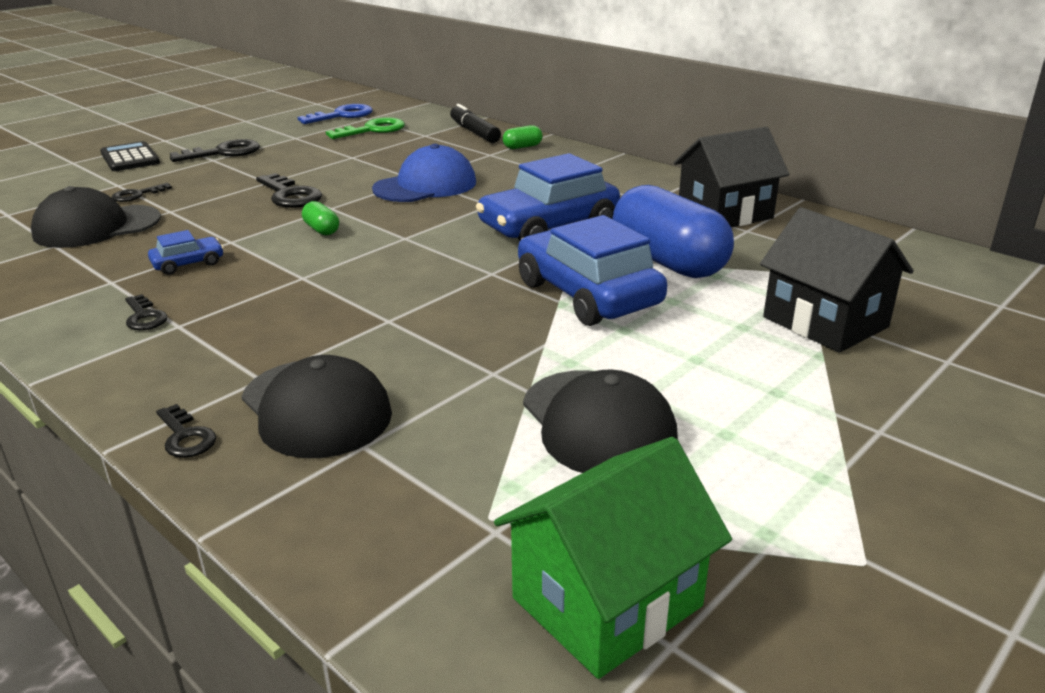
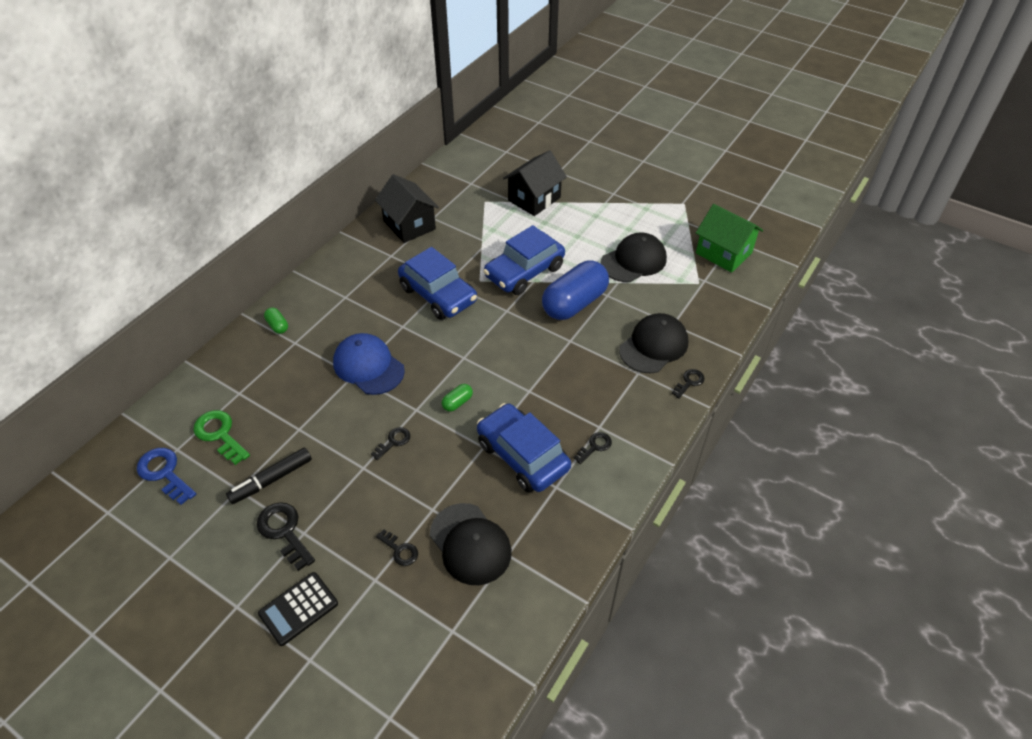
camera: 100 degrees left, 20 degrees up
blue car [148,230,224,275] -> blue car [477,403,571,492], size x2.19
black key [256,173,322,208] -> black key [371,427,410,460], size x0.59
black marker [450,104,501,143] -> black marker moved to [226,447,312,504]
blue capsule [612,185,734,278] -> blue capsule moved to [542,260,609,320]

